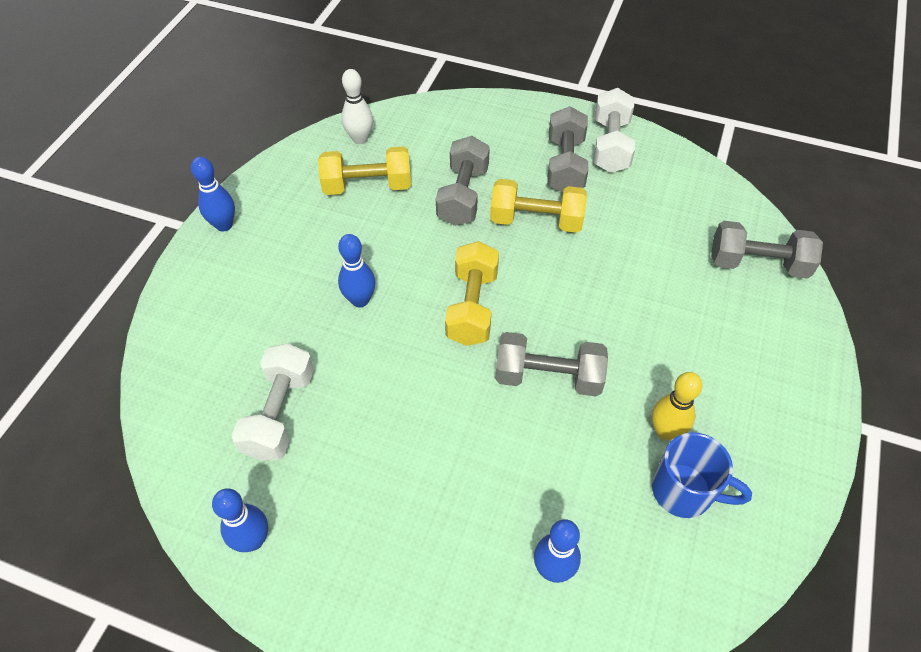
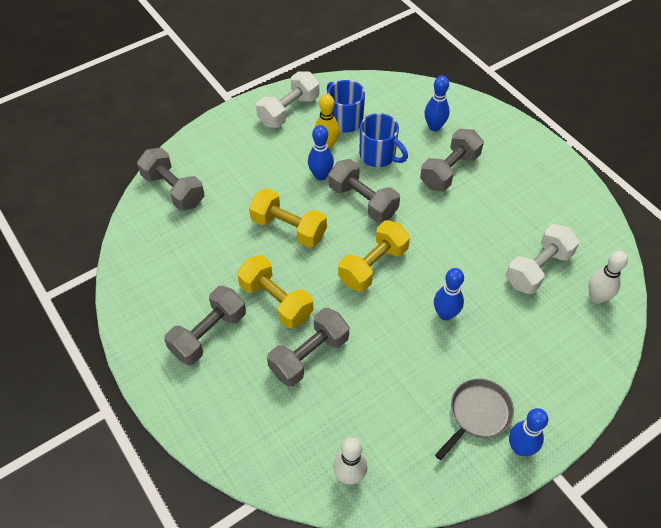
camera: 145 degrees left, 0 degrees up
blue bowling pin [212,488,268,552] -> blue bowling pin moved to [308,125,334,181]
yellow dumbbell [318,146,411,195] -> yellow dumbbell moved to [249,188,327,248]
white dumbbell [594,88,635,173] -> white dumbbell moved to [256,71,319,128]
none -> blue mug [359,113,408,167]
none -> grey dumbbell [420,129,484,191]
none -> grey pan [435,379,514,460]
none -> white bowling pin [588,251,628,304]

